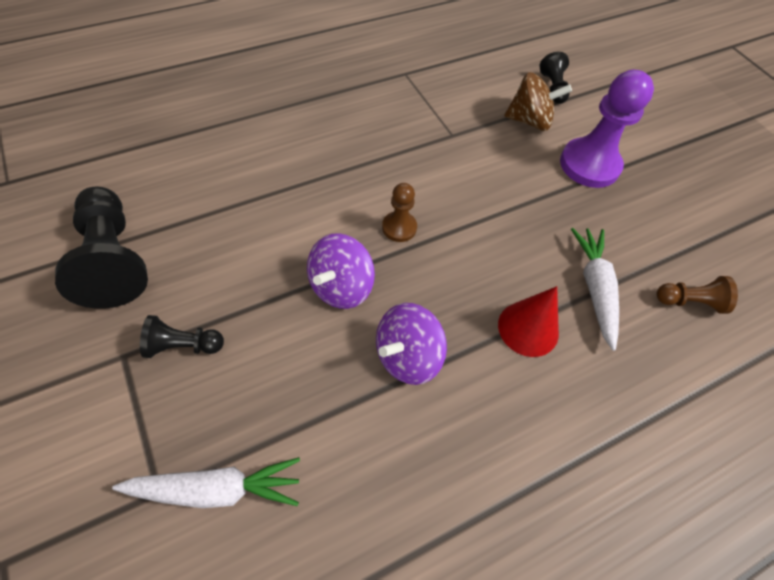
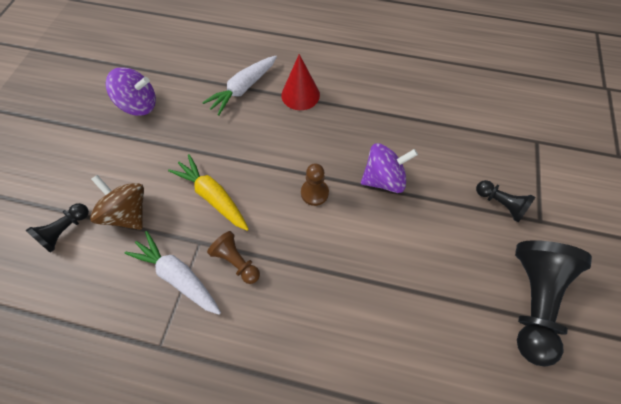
camera: 135 degrees left, 5 degrees up
white carrot [112,457,300,508] -> white carrot moved to [125,231,221,315]
purple spinning top [376,303,447,385] -> purple spinning top moved to [106,67,156,116]
purple pawn [560,70,654,188] -> none
brown pawn [656,276,738,314] -> brown pawn moved to [207,231,260,284]
none -> yellow carrot [168,154,249,231]

